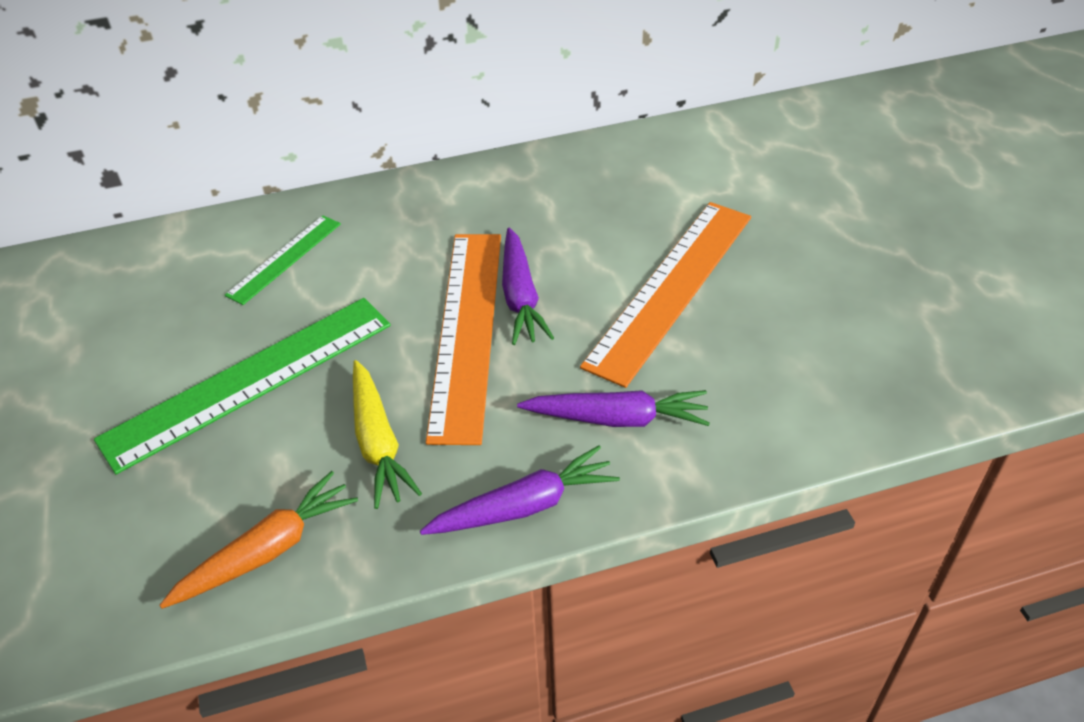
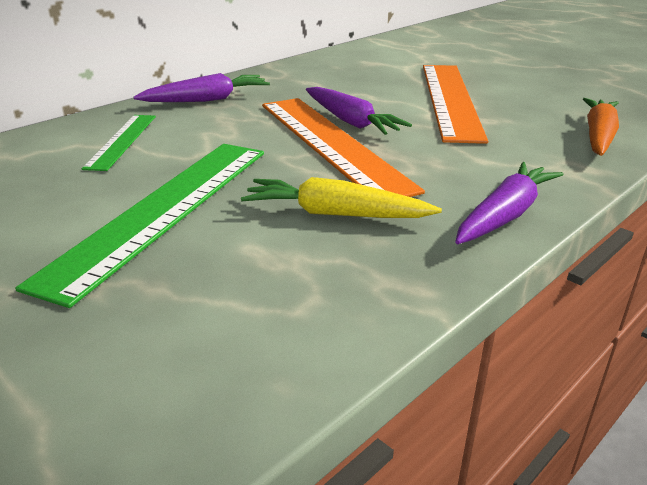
camera: 30 degrees left, 15 degrees down
orange carrot [159,471,358,609] -> orange carrot moved to [583,98,619,156]
yellow carrot [353,360,422,509] -> yellow carrot turned 150 degrees clockwise [241,177,442,218]
purple carrot [517,390,710,427] -> purple carrot moved to [133,73,270,102]

